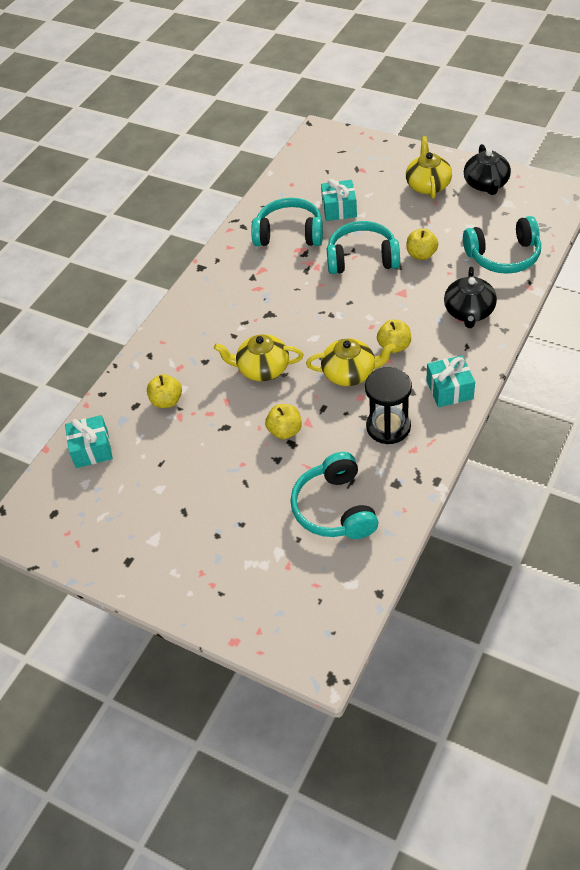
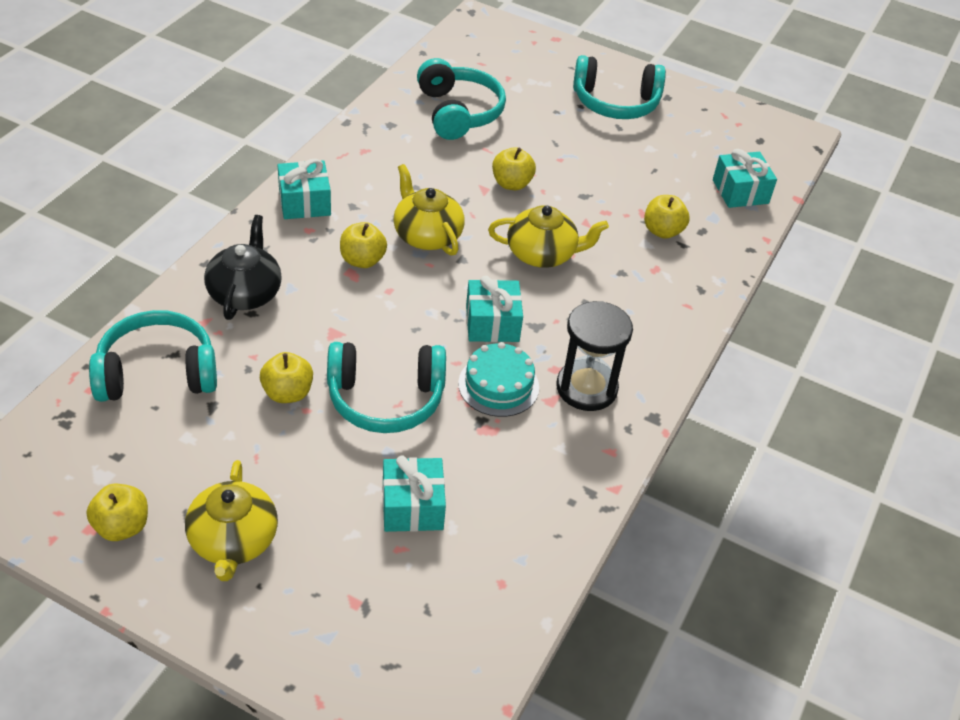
camera: 170 degrees right, 5 degrees down
turquoise headphones [251,198,323,246] -> turquoise headphones moved to [573,55,666,119]
yellow teapot [306,339,396,386] -> yellow teapot turned 60 degrees clockwise [394,164,465,256]
black hourglass [365,367,412,444] -> black hourglass moved to [556,301,633,411]
black teapot [464,144,511,195] -> yellow apple [87,484,148,541]
none -> turquoise cake [458,342,539,417]
none -> turquoise gift [466,276,523,342]

